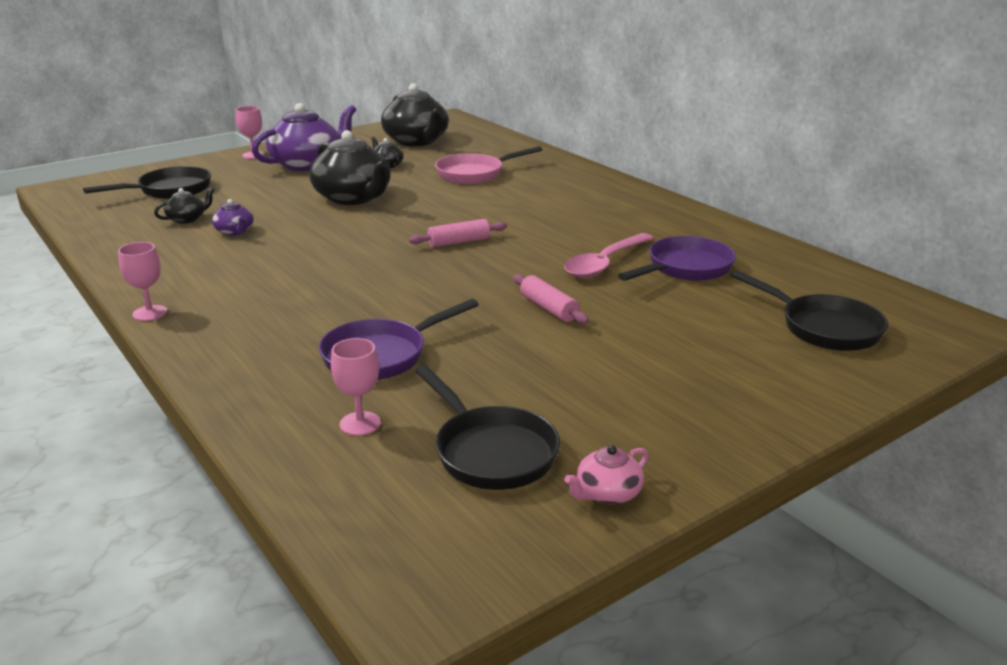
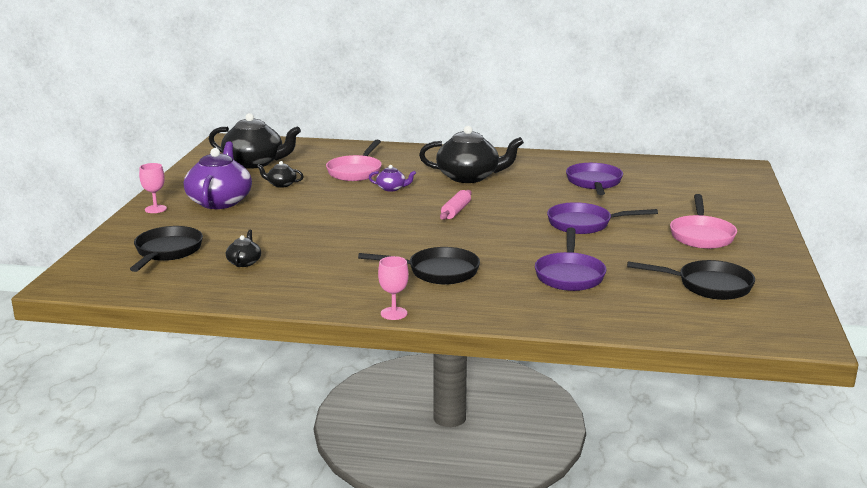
camera: 45 degrees left, 5 degrees down
purple teapot [212,199,253,236] -> purple teapot moved to [369,165,416,192]
black teapot [309,130,391,205] -> black teapot moved to [419,126,524,183]
pink goblet [331,338,381,436] -> none
pink rolling pin [513,274,589,324] -> purple pan [547,202,658,234]
pink spoon [564,233,654,278] -> none
pink teapot [564,445,649,504] -> none
black pan [731,270,888,351] -> black pan moved to [358,247,480,285]
none -> pink pan [670,194,737,249]

